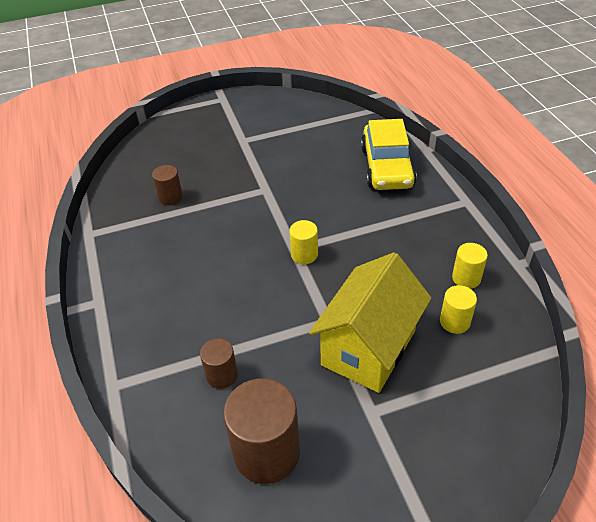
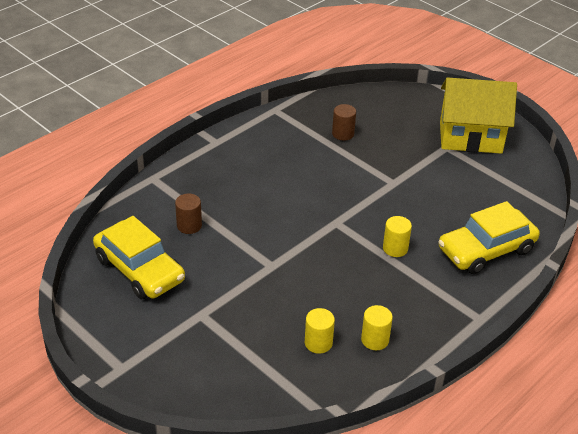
camera: 60 degrees right, 5 degrees down
brown cylinder [223,378,300,484] -> yellow car [93,216,185,299]
yellow cylinder [289,220,318,264] -> yellow cylinder moved to [383,216,412,257]
yellow house [309,252,432,393] -> yellow house moved to [440,77,517,154]

